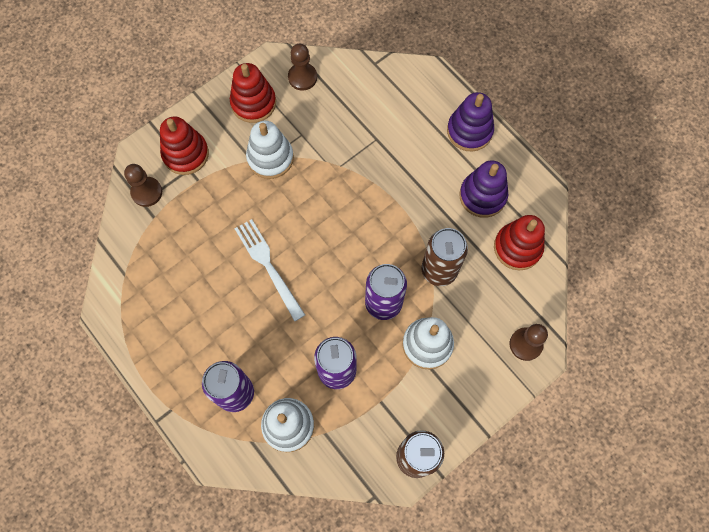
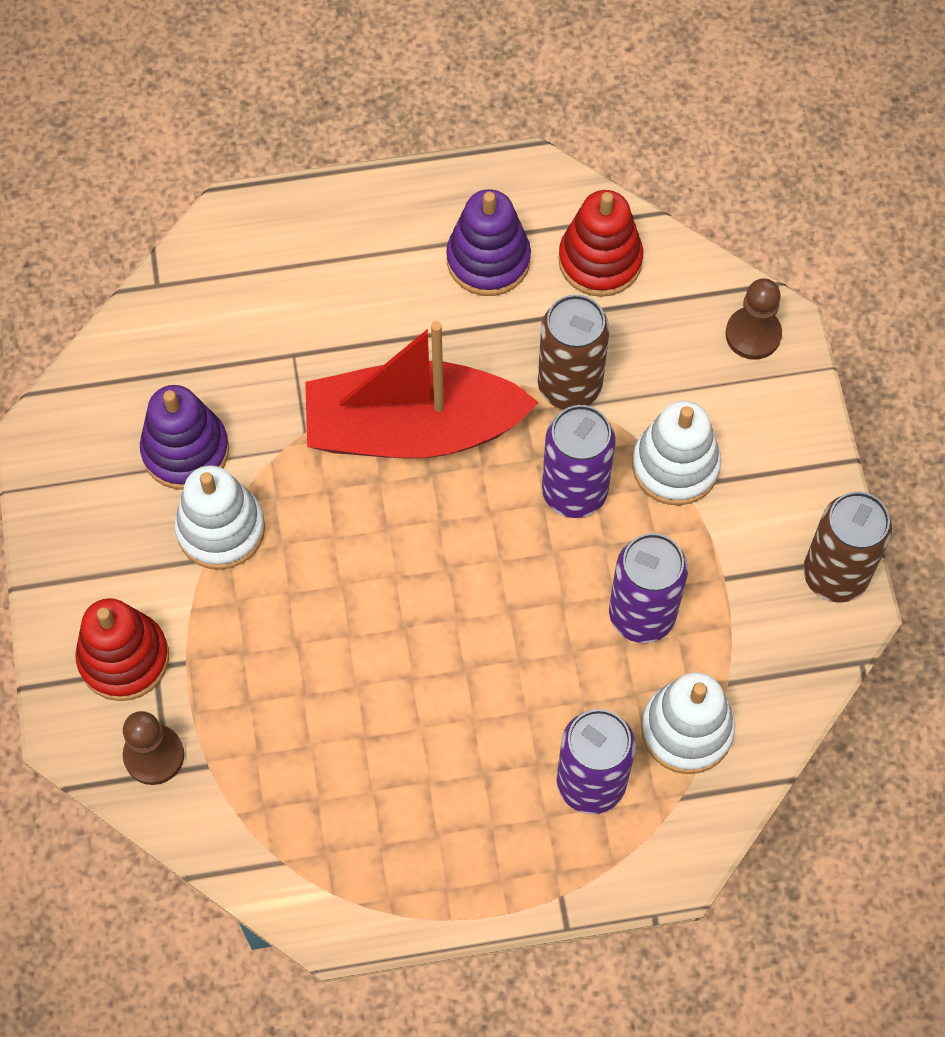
camera: 60 degrees left, 5 degrees down
red stacking toy [230,63,276,123] -> none
white fork [234,219,305,321] -> none
brown pawn [288,44,317,91] -> none
purple stacking toy [447,92,494,151] -> purple stacking toy moved to [140,385,229,490]
none -> red boat [305,321,539,458]

